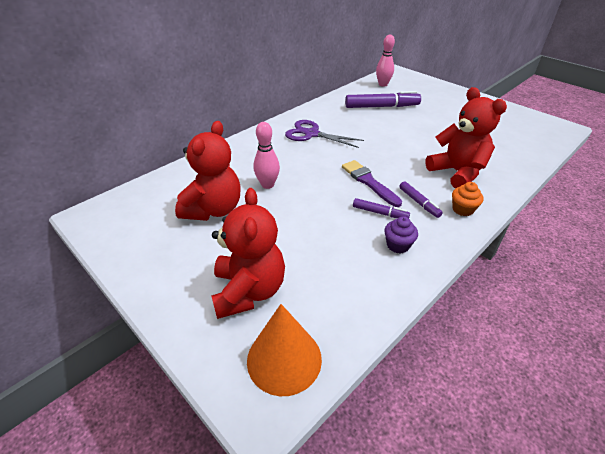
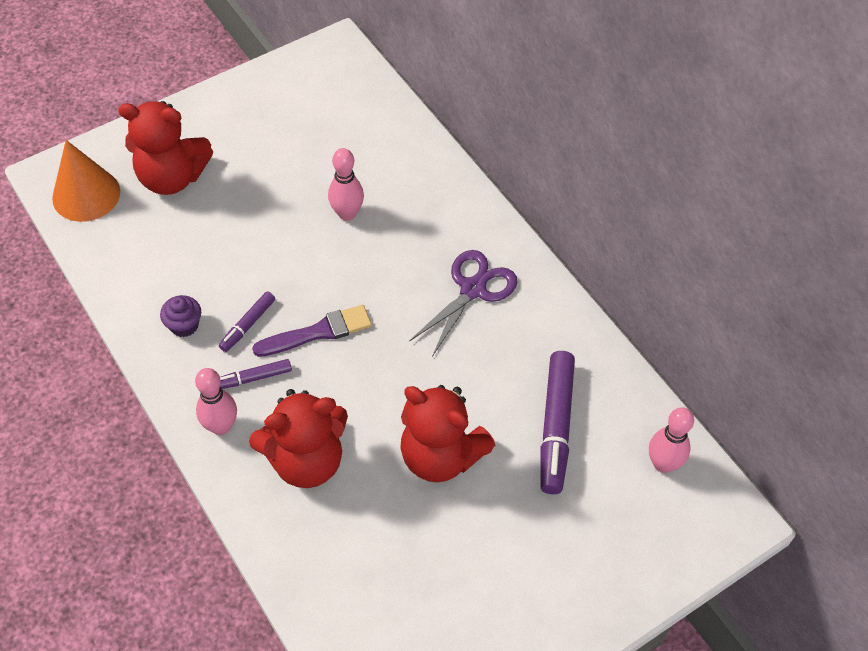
camera: 100 degrees right, 15 degrees up
red teddy bear [175,121,241,221] -> red teddy bear moved to [400,385,495,482]
orange cupcake [452,182,484,216] -> pink bowling pin [195,368,237,435]

